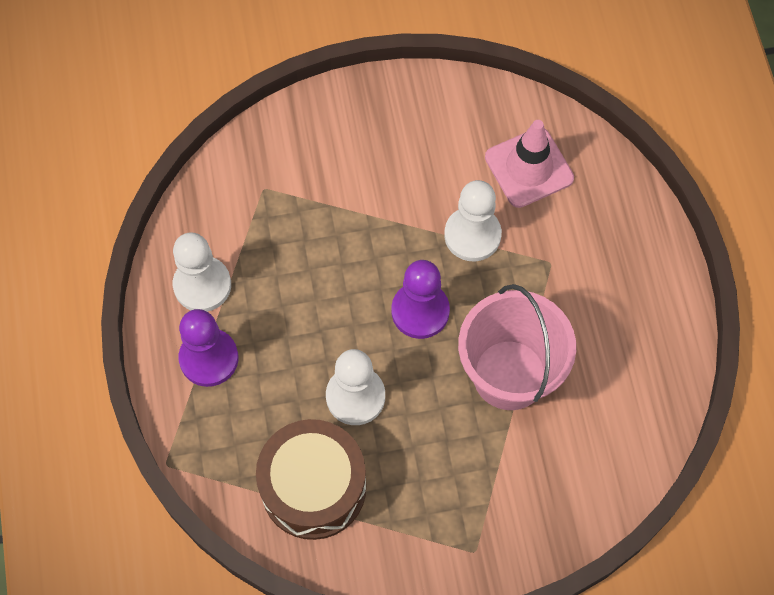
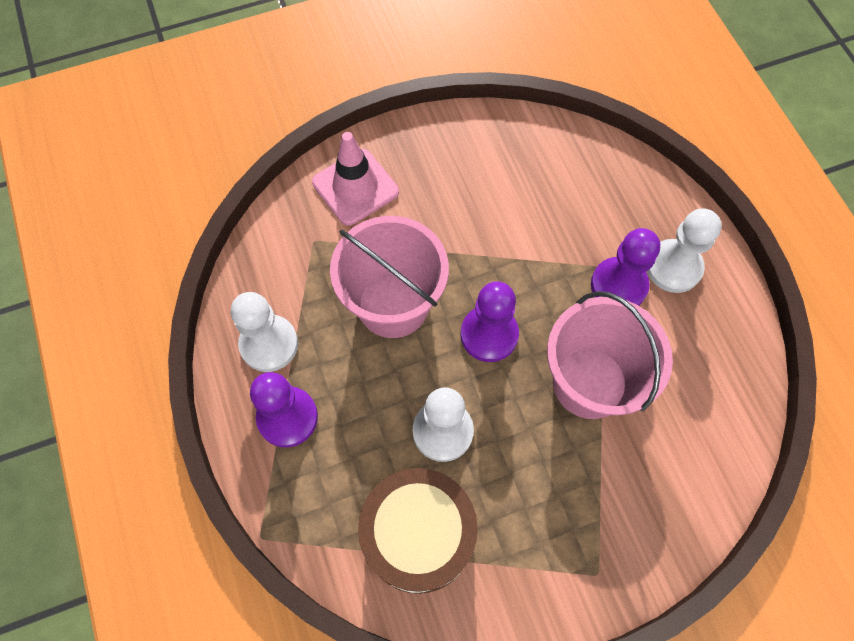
camera: 10 degrees left, 0 degrees up
white pawn [444,180,502,261] -> white pawn moved to [647,208,722,293]
pink traffic cone [485,120,574,208] -> pink traffic cone moved to [312,132,399,226]
none -> pink bucket [330,216,449,338]
none -> purple pawn [591,228,660,306]

